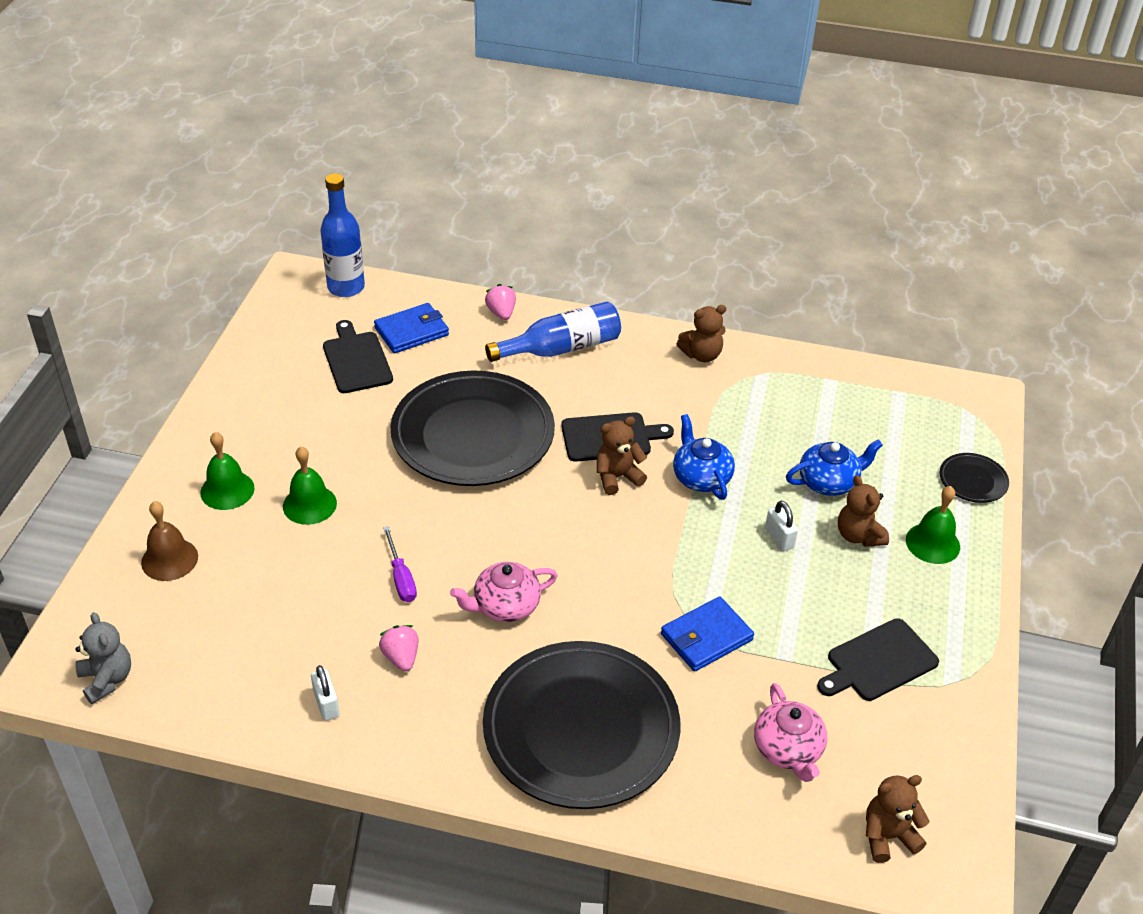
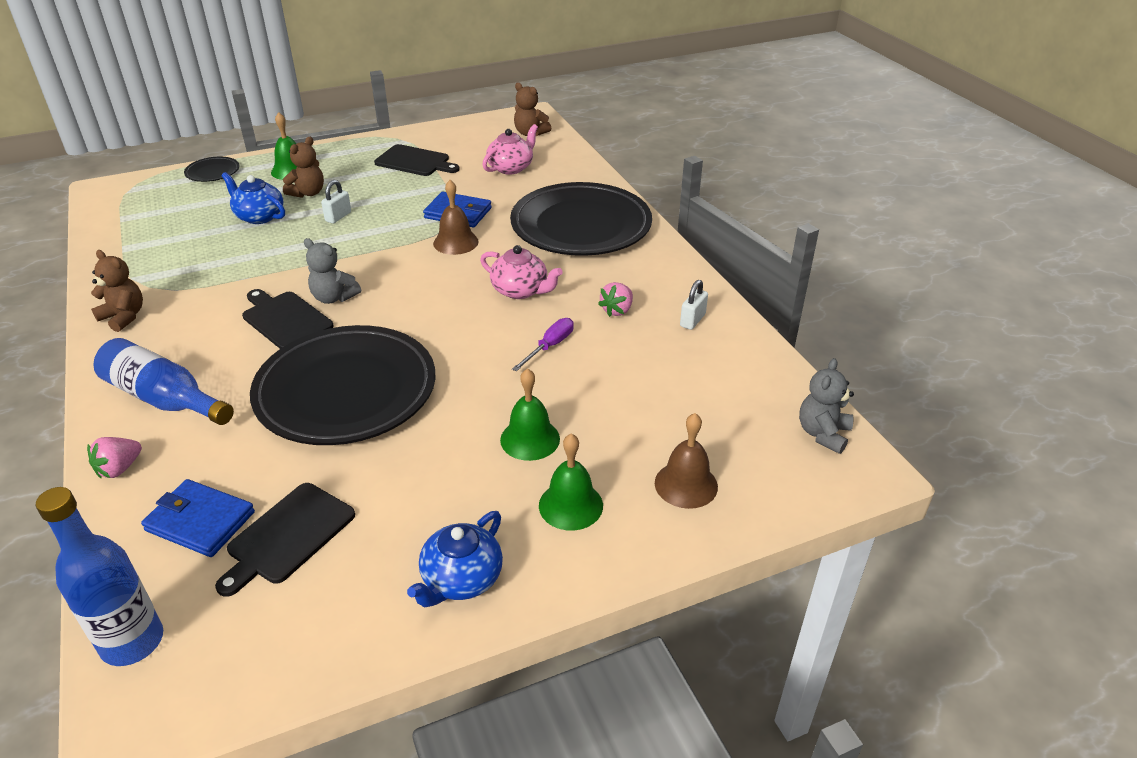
camera: 125 degrees left, 5 degrees down
brown teddy bear [597,416,647,495] -> grey teddy bear [304,238,361,304]
blue teapot [673,414,735,500] -> blue teapot moved to [407,511,503,607]
none -> brown bell [433,180,479,255]

